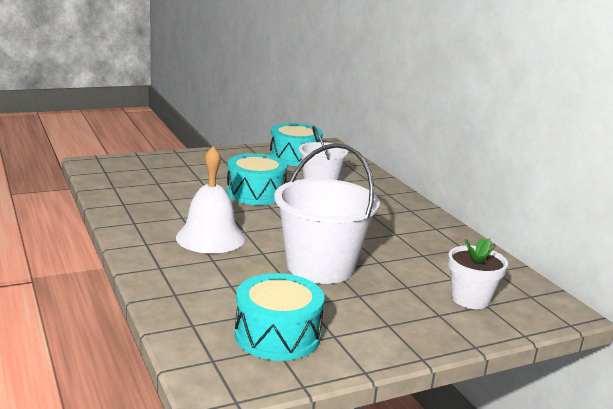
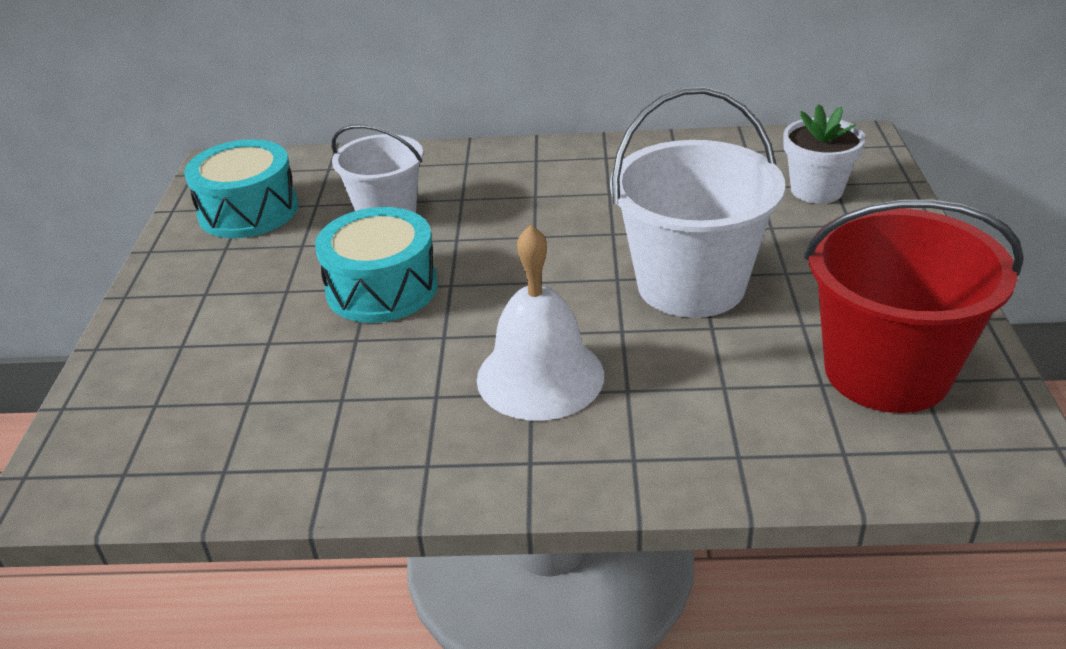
camera: 60 degrees left, 15 degrees up
turquoise drum [235,273,325,361] -> red bucket [804,200,1024,413]

